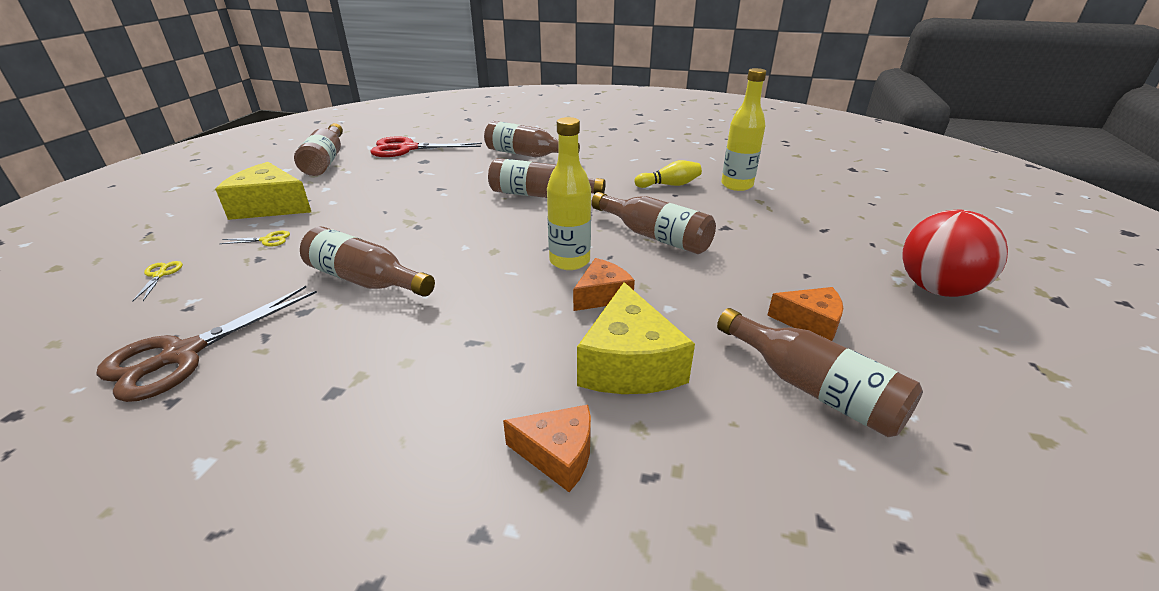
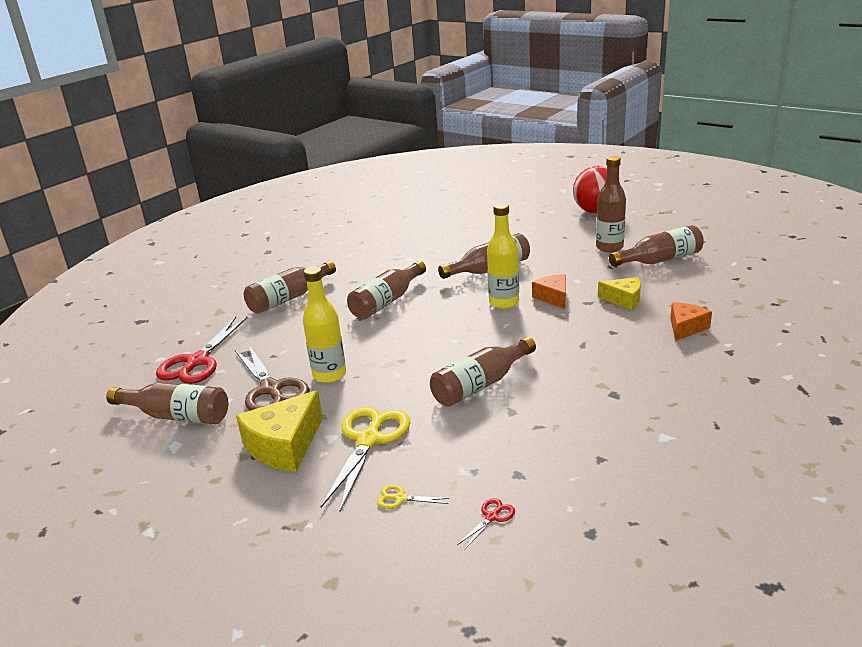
camera: 65 degrees left, 5 degrees down
brown scissors [97,286,317,402] -> brown scissors moved to [235,345,310,411]
yellow scissors [220,231,290,246] -> yellow scissors [321,407,410,512], size x2.35
yellow cheese [577,282,695,394] -> yellow cheese [598,277,641,310], size x0.61
yellow bowling pin [634,160,702,188] -> none
yellow bottle [721,68,766,191] -> yellow bottle moved to [303,266,346,383]
orange cheese [767,287,843,341] -> brown bottle [596,156,626,252]
none -> red scissors [457,498,515,549]

